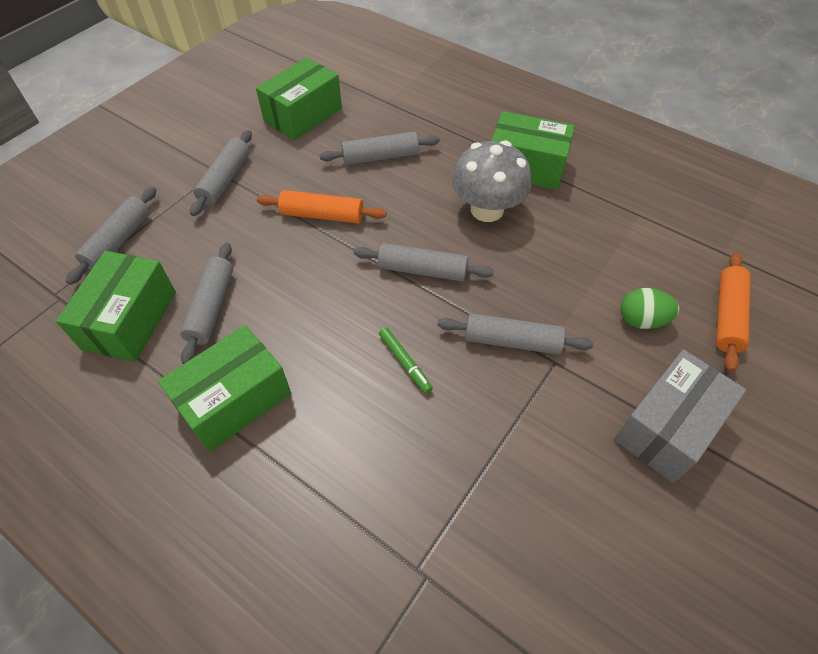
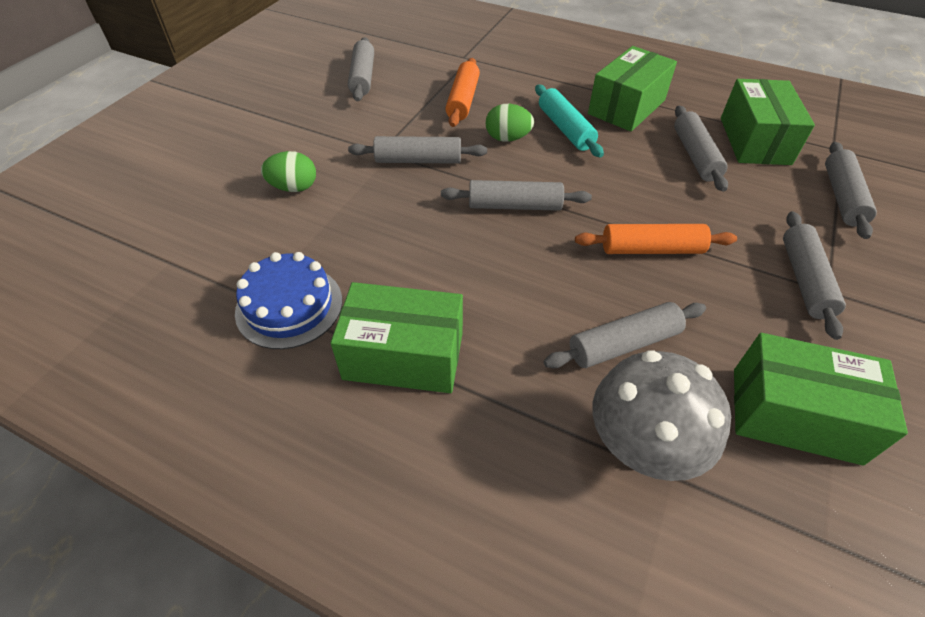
camera: 170 degrees right, 5 degrees down
green box [256,57,342,140] -> green box turned 75 degrees clockwise [734,333,908,466]
green marker [379,327,433,394] -> green egg [486,104,534,142]
grey mushroom [452,140,531,222] -> grey mushroom moved to [592,350,731,481]
grey box [614,349,746,483] -> none
orange rolling pin [716,253,751,372] -> orange rolling pin moved to [445,58,480,127]
none -> blue cake [235,252,342,349]
none -> grey rolling pin [348,37,374,101]
none -> turquoise rolling pin [535,85,604,157]

